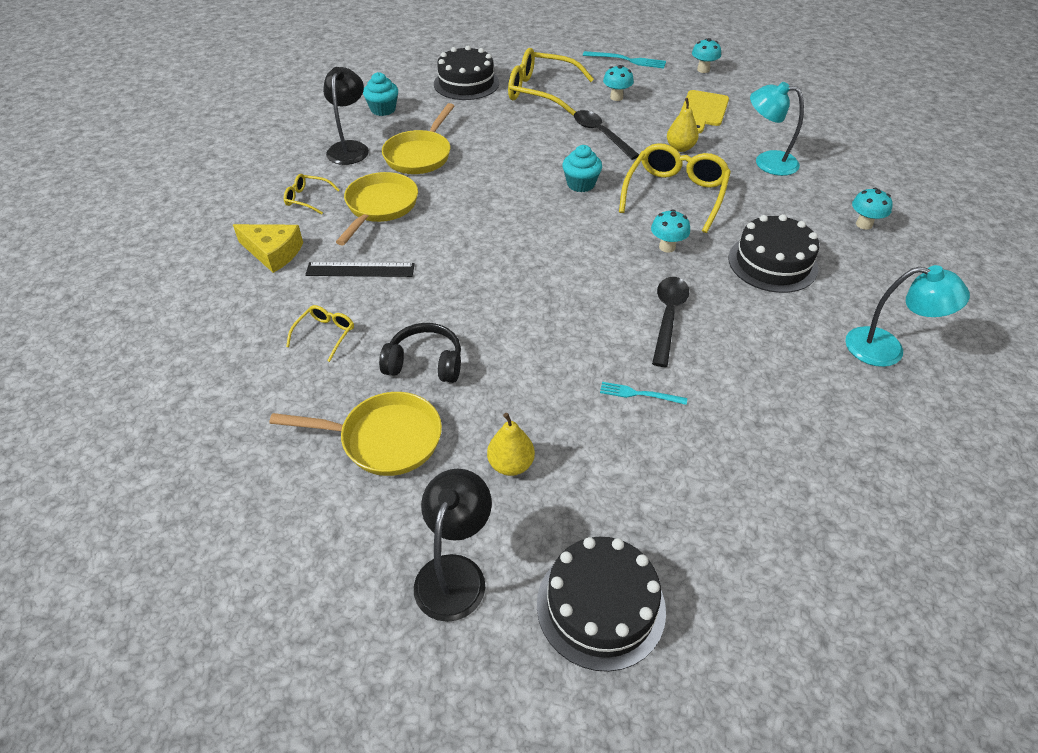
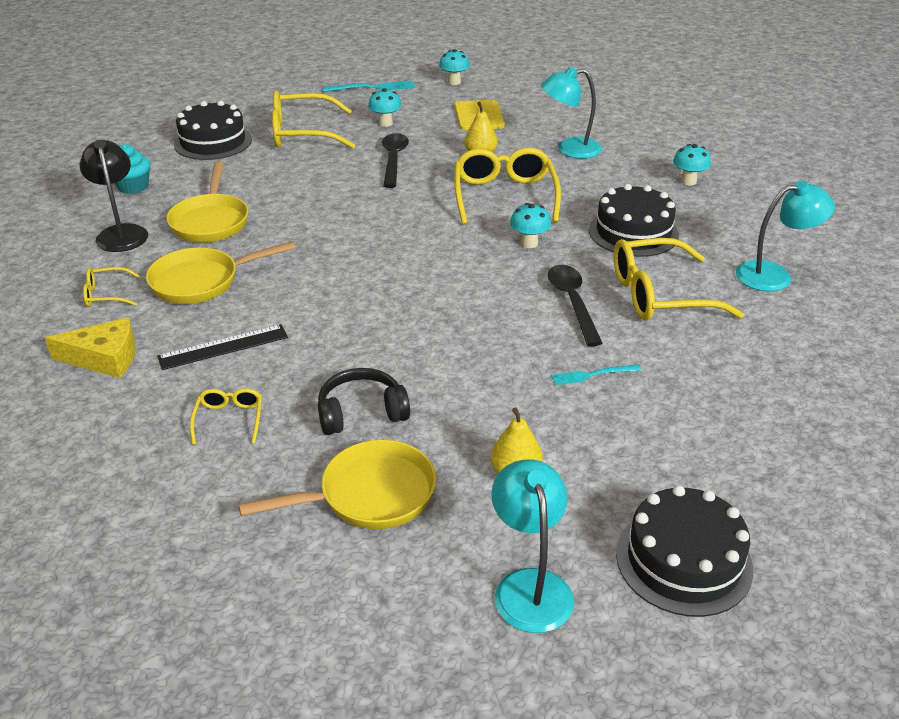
camera: 25 degrees left, 10 degrees down
yellow pan [336,172,418,245] -> yellow pan turned 105 degrees counterclockwise [146,241,295,304]
black lamp [414,469,492,622] -> turquoise lamp [491,460,574,633]
turquoise cupcake [562,145,602,192] -> none
black spoon [574,110,639,160] -> black spoon turned 60 degrees clockwise [382,133,409,188]
none -> yellow glasses [614,238,744,320]

